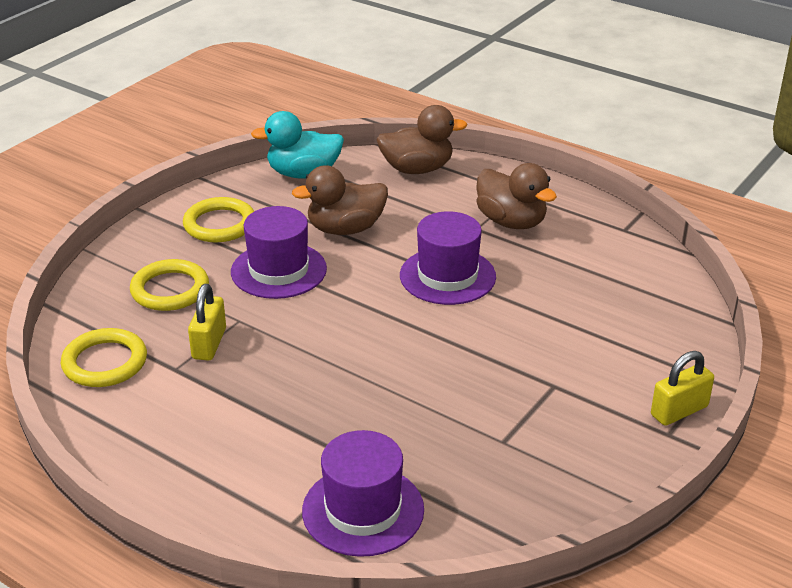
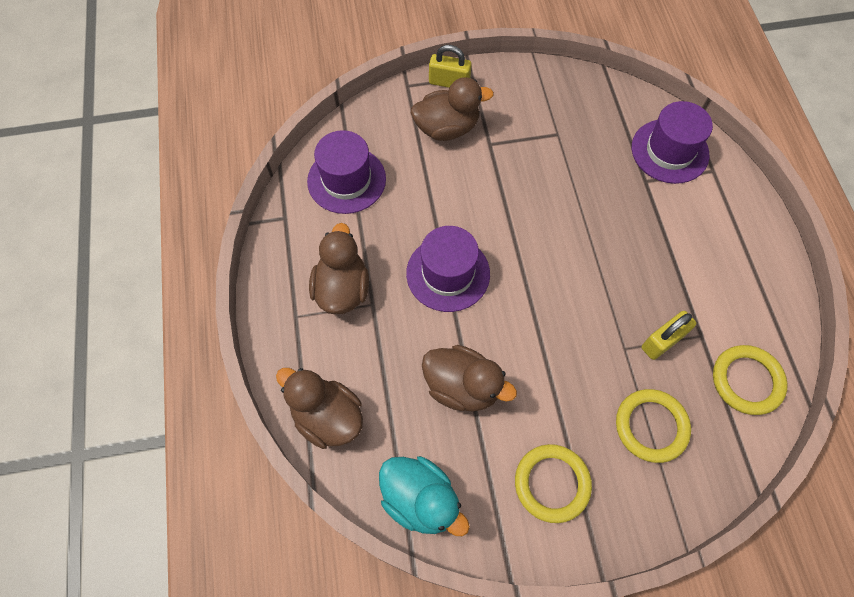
camera: 135 degrees left, 30 degrees up
purple hat [231,206,327,299] -> purple hat moved to [307,130,386,214]
none -> brown duck [411,77,494,141]

